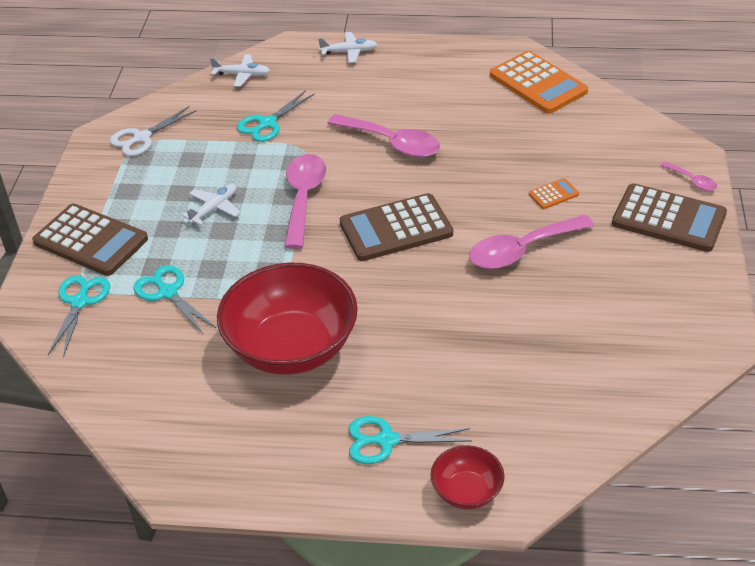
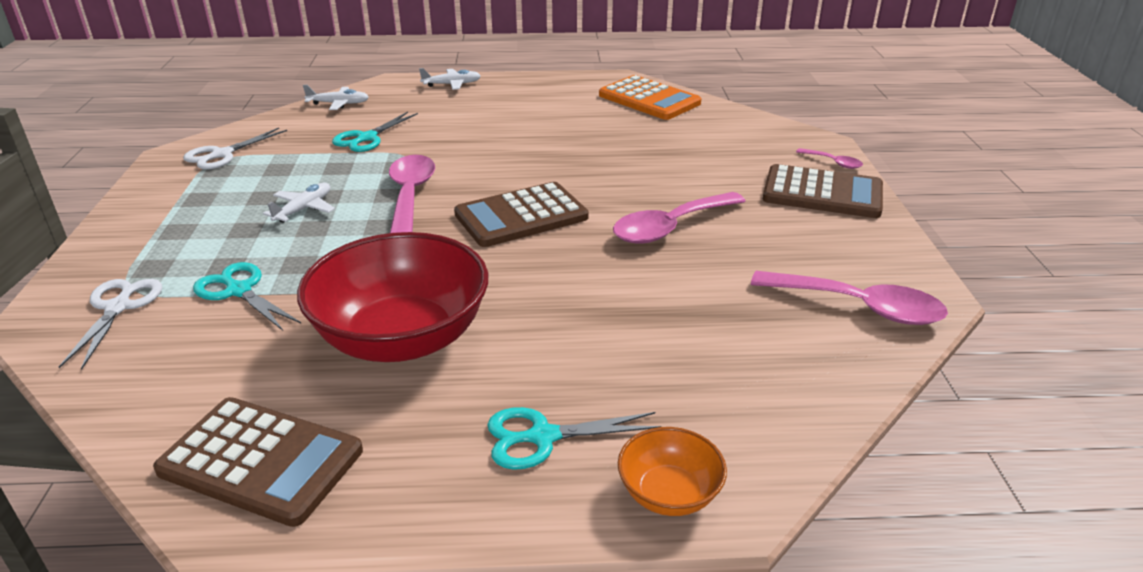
camera: 10 degrees left, 10 degrees down
brown calculator [32,203,148,276] -> brown calculator moved to [153,397,363,527]
turquoise scissors [48,276,110,357] -> white scissors [59,279,162,370]
pink spoon [327,114,440,158] -> pink spoon moved to [751,271,948,325]
red bowl [430,445,505,509] -> orange bowl [618,427,727,516]
orange calculator [529,178,579,209] -> none

